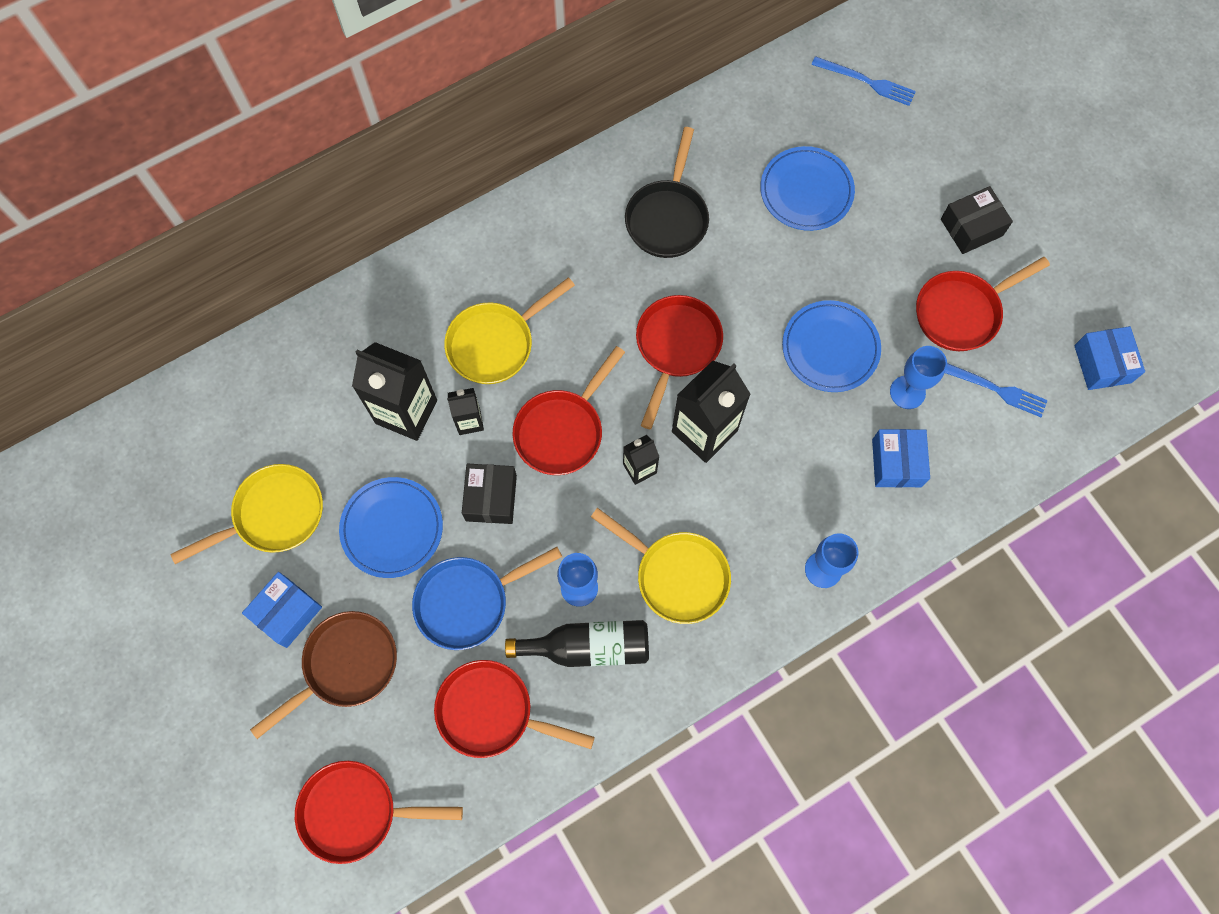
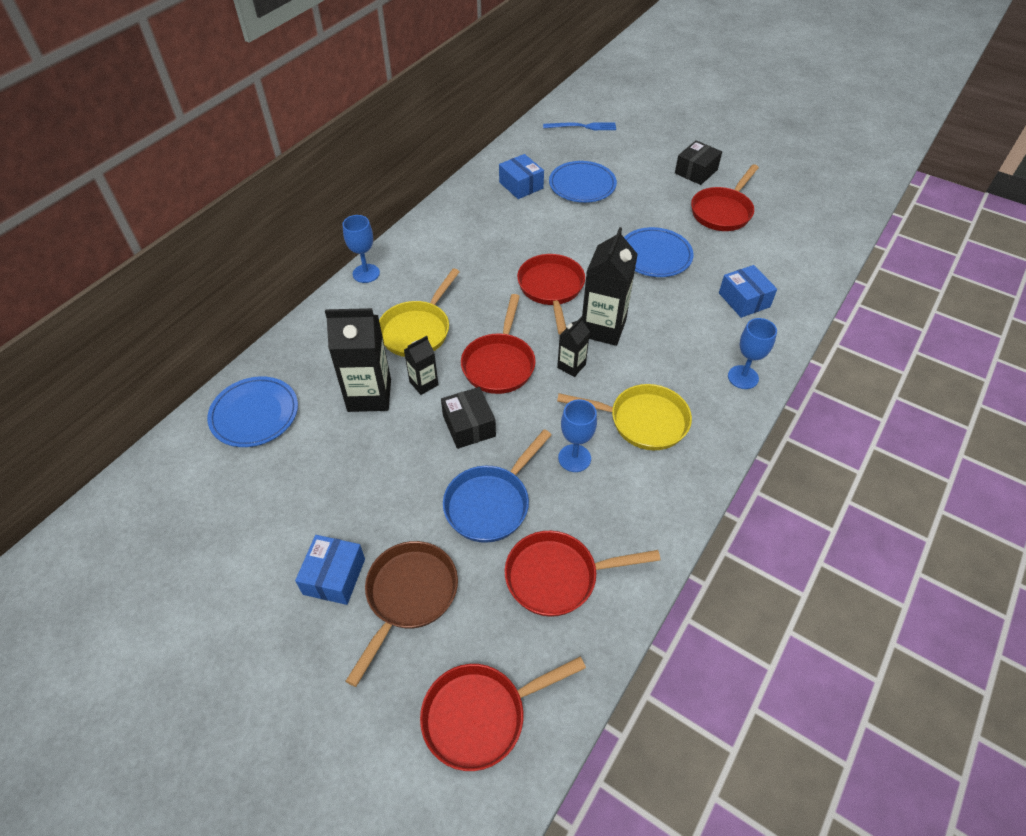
camera: 25 degrees left, 20 degrees down
yellow pan [170,464,323,564] -> none
blue plate [339,477,443,578] -> blue plate moved to [207,376,298,447]
black bottle [505,620,649,667] -> none
black pan [625,127,709,258] -> none
blue goblet [890,346,947,409] -> blue goblet moved to [343,215,380,283]
blue fork [945,363,1048,417] -> none
blue box [1074,326,1145,390] -> blue box moved to [499,154,544,199]

